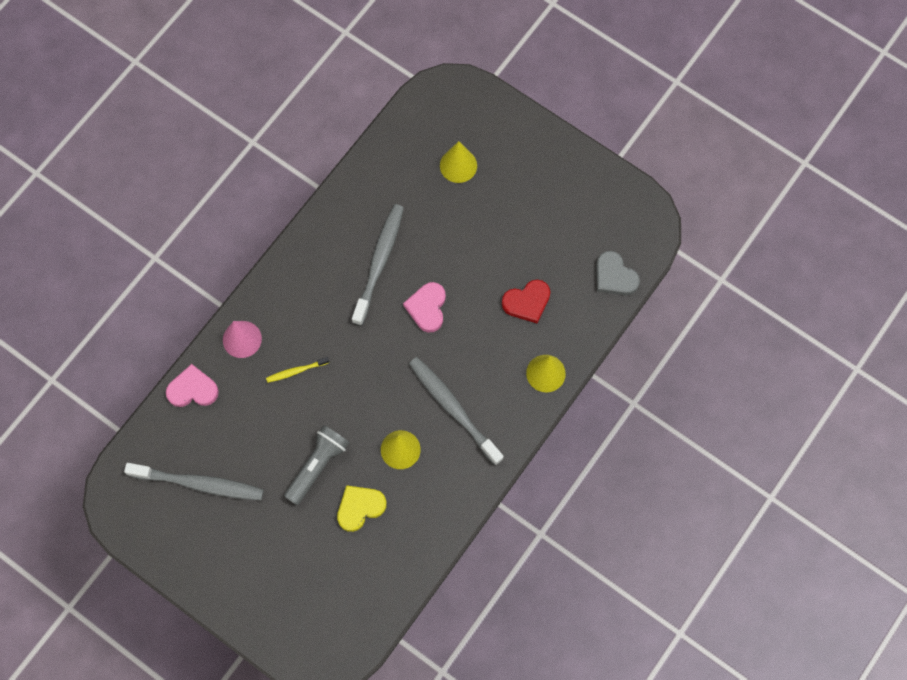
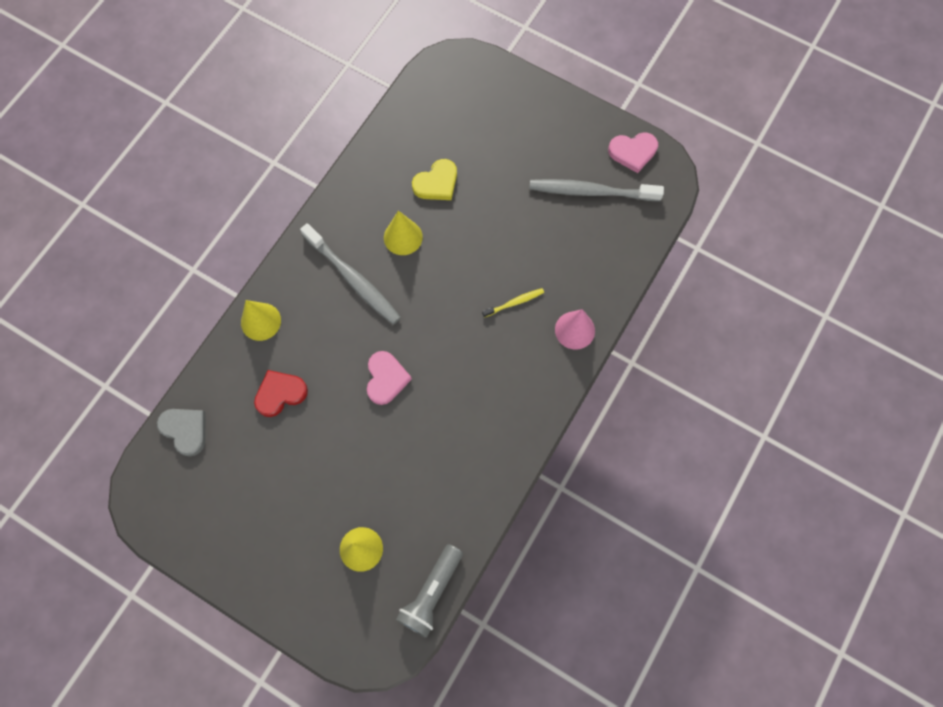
camera: 175 degrees right, 0 degrees up
pink heart [166,364,219,407] -> pink heart moved to [608,132,658,173]
grey flashlight [284,425,349,505] -> grey flashlight moved to [396,544,463,638]
grey toothbrush [352,204,404,326] -> none

